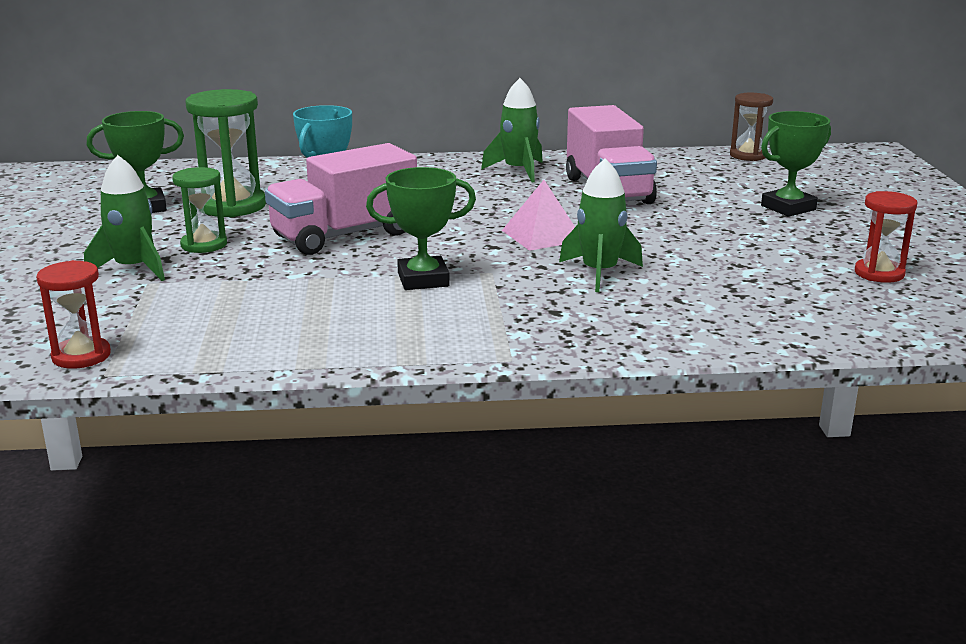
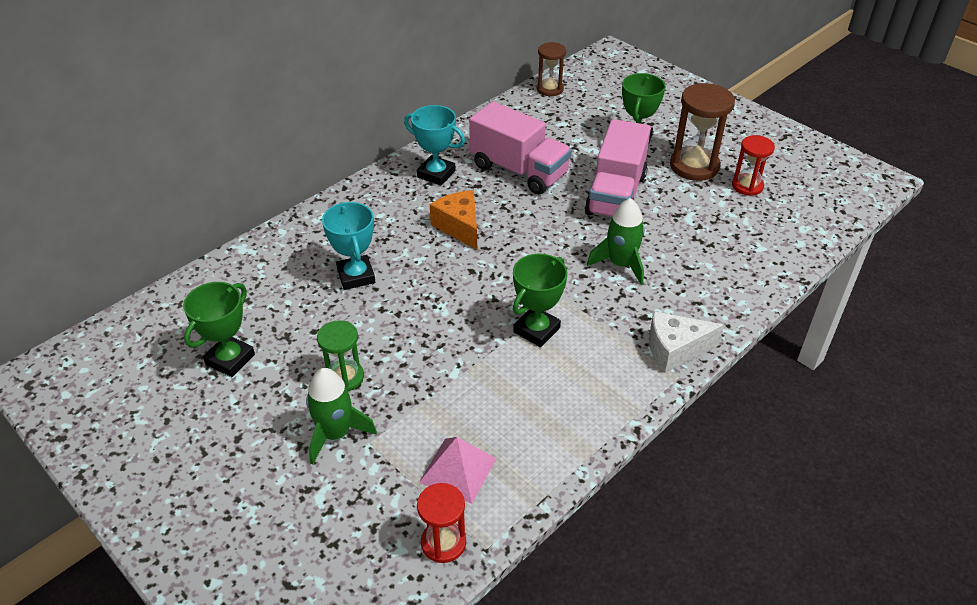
camera: 40 degrees left, 20 degrees up
green hourglass [185,89,266,217] -> none
pink truck [265,143,417,255] -> pink truck moved to [585,119,651,218]
green rocket [481,78,543,183] -> turquoise trophy [404,105,465,186]
pink pyramid [502,180,575,251] -> pink pyramid moved to [419,437,497,504]
none -> orange cheese [430,190,477,250]
none -> white cheese [649,311,724,373]
none -> brown hourglass [670,83,735,181]

